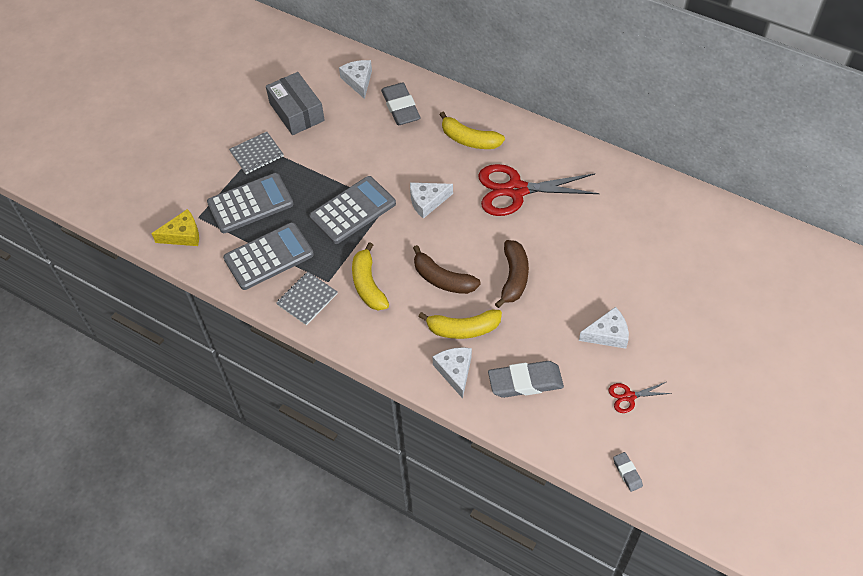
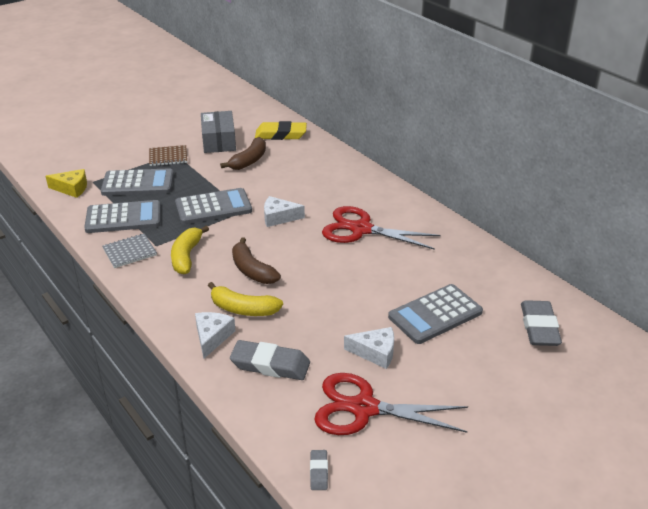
camera: 20 degrees right, 20 degrees down
grey notebook [229,132,284,174] -> brown notebook [149,145,187,166]
white cheese [339,60,372,99] -> yellow eraser [255,121,307,140]
grey eraser [381,83,421,125] -> grey eraser moved to [521,300,562,346]
yellow banana [439,112,505,149] -> none
brown banana [495,240,529,308] -> brown banana moved to [220,137,266,170]
red scissors [608,382,672,413] -> red scissors [314,373,468,435], size x2.23
none -> grey calculator [388,284,483,344]

